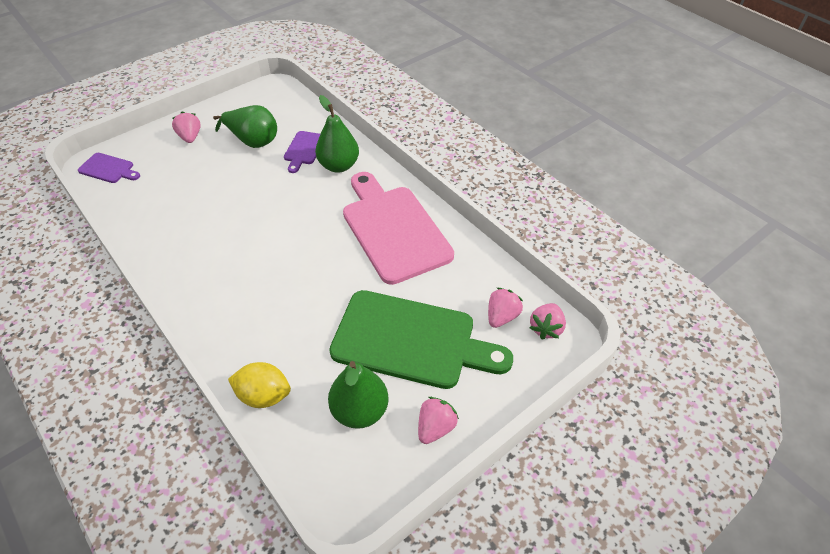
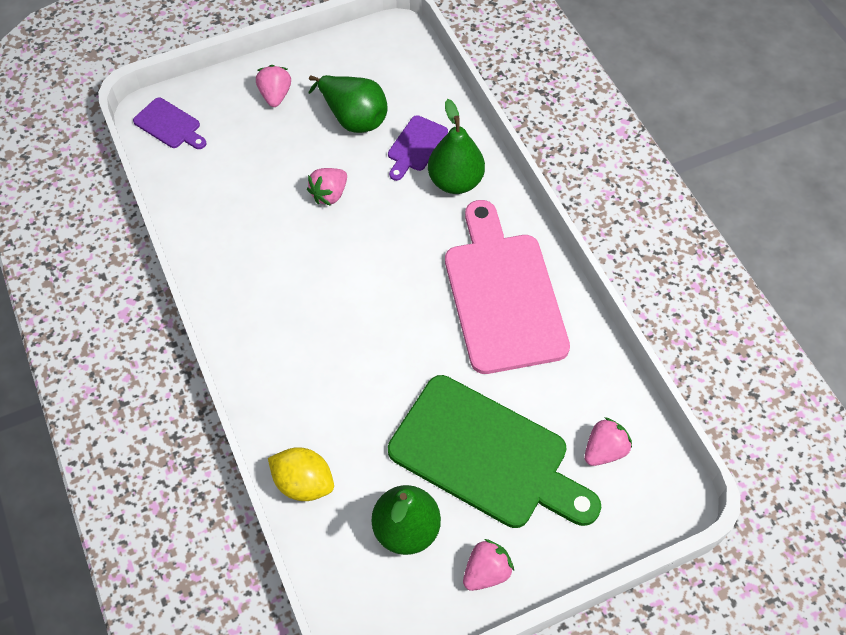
camera: 15 degrees right, 10 degrees up
pink strawberry [529,303,566,340] -> pink strawberry moved to [307,168,347,206]

